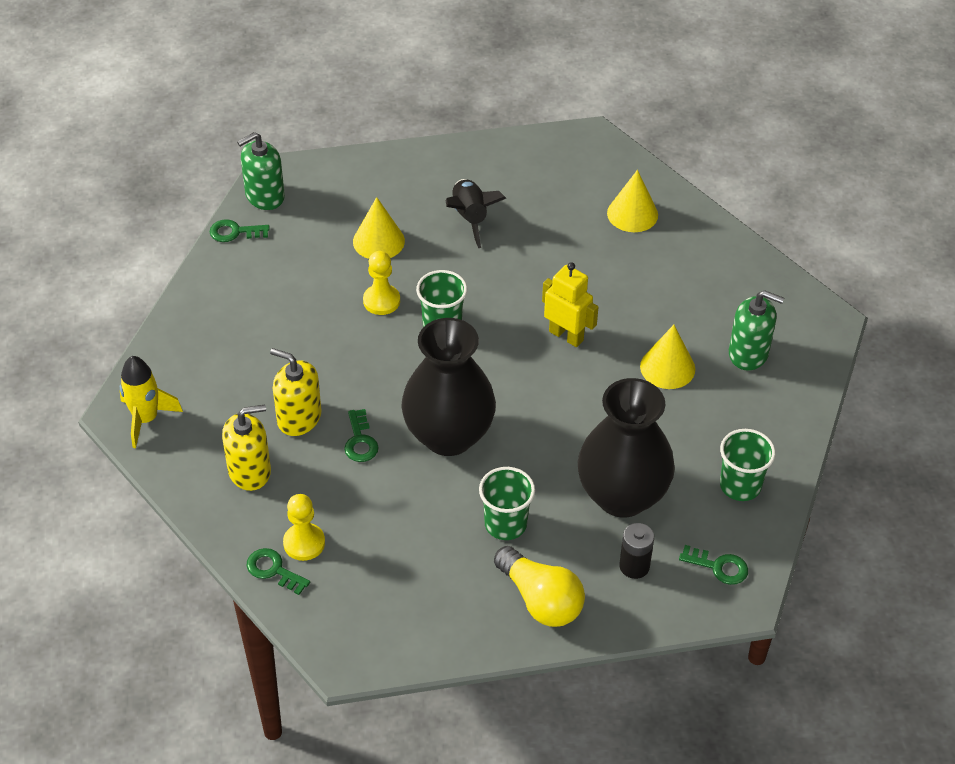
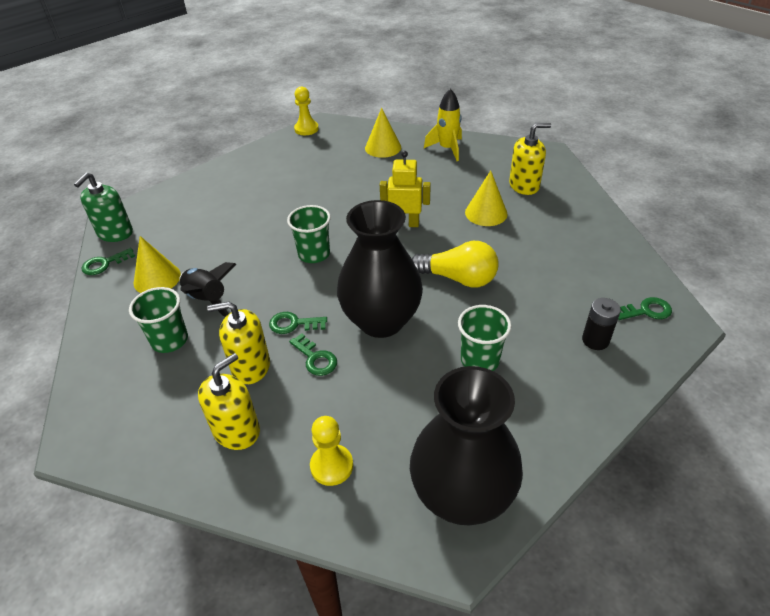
camera: 30 degrees left, 5 degrees down
yellow rocket [120,356,183,448] -> yellow rocket moved to [424,89,462,161]
green key [247,548,310,595] -> green key moved to [269,312,327,334]
yellow cone [353,197,405,259] -> yellow cone moved to [133,236,181,293]
yellow pawn [363,251,400,315] -> yellow pawn moved to [294,87,319,135]
black rocket [445,179,506,248] -> black rocket moved to [179,262,237,317]
yellow light bulb [494,546,585,627] -> yellow light bulb moved to [412,241,499,288]
black vase [578,378,675,518] -> black vase moved to [410,366,523,525]
green cup [720,429,776,501] -> green cup moved to [129,287,188,353]
green soap dispenser [729,290,784,371] -> yellow soap dispenser [509,123,551,195]

